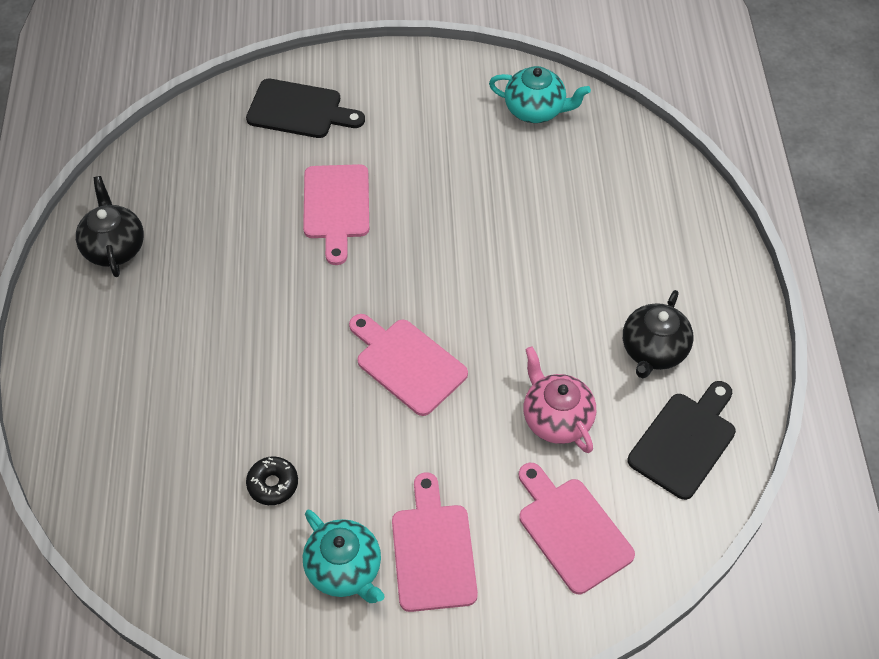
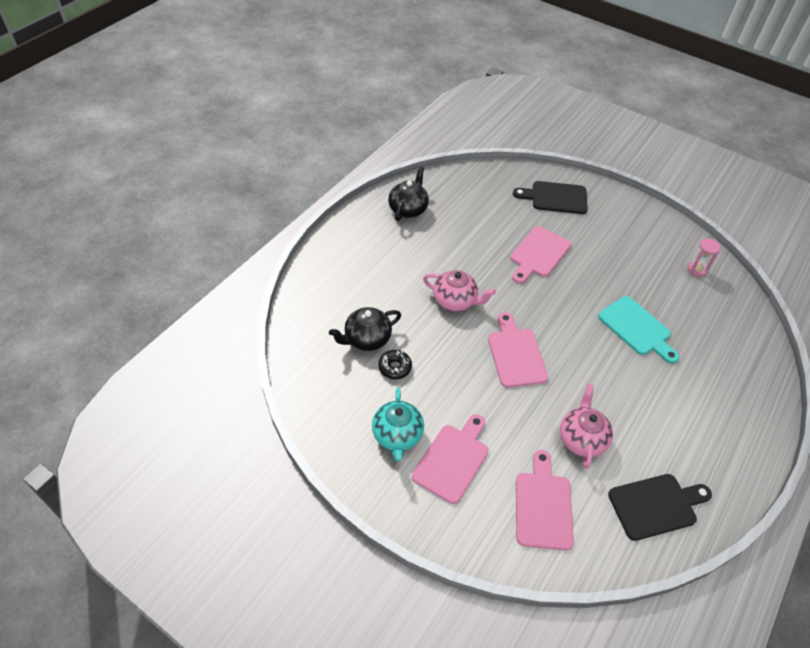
camera: 35 degrees right, 5 degrees down
black cutting board [246,79,365,138] -> black cutting board turned 135 degrees clockwise [513,181,588,214]
turquoise teapot [489,66,591,123] -> pink hourglass [688,238,721,277]
black teapot [623,290,693,379] -> black teapot moved to [329,307,401,351]
none -> pink teapot [423,270,496,311]
none -> turquoise cutting board [598,296,679,364]

